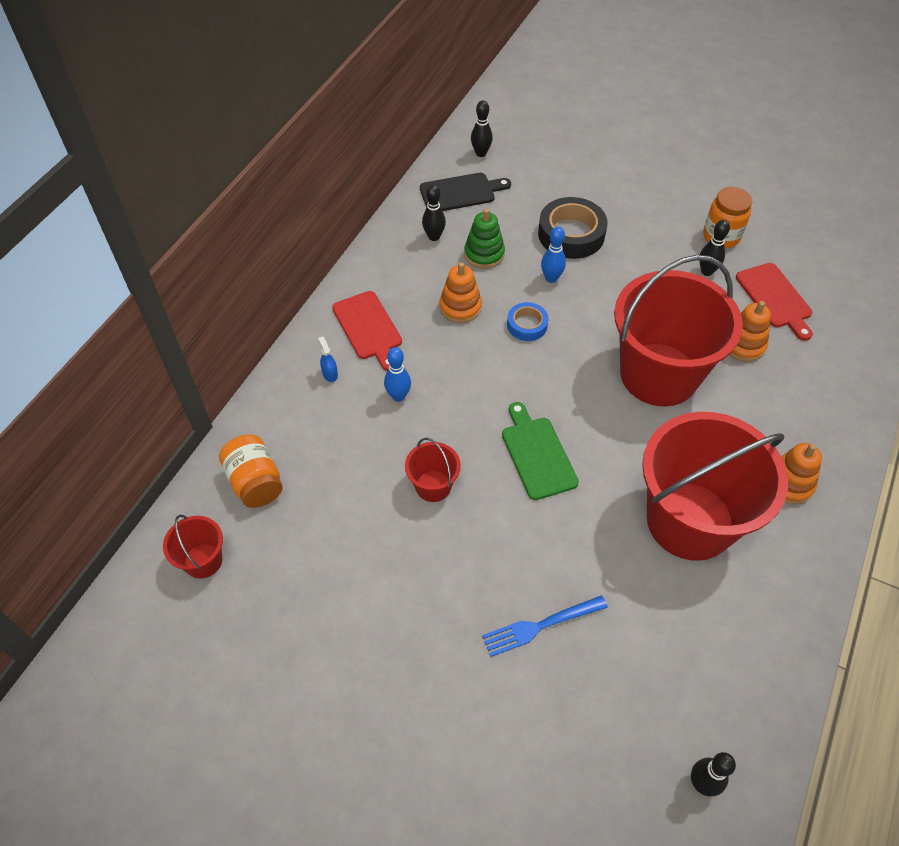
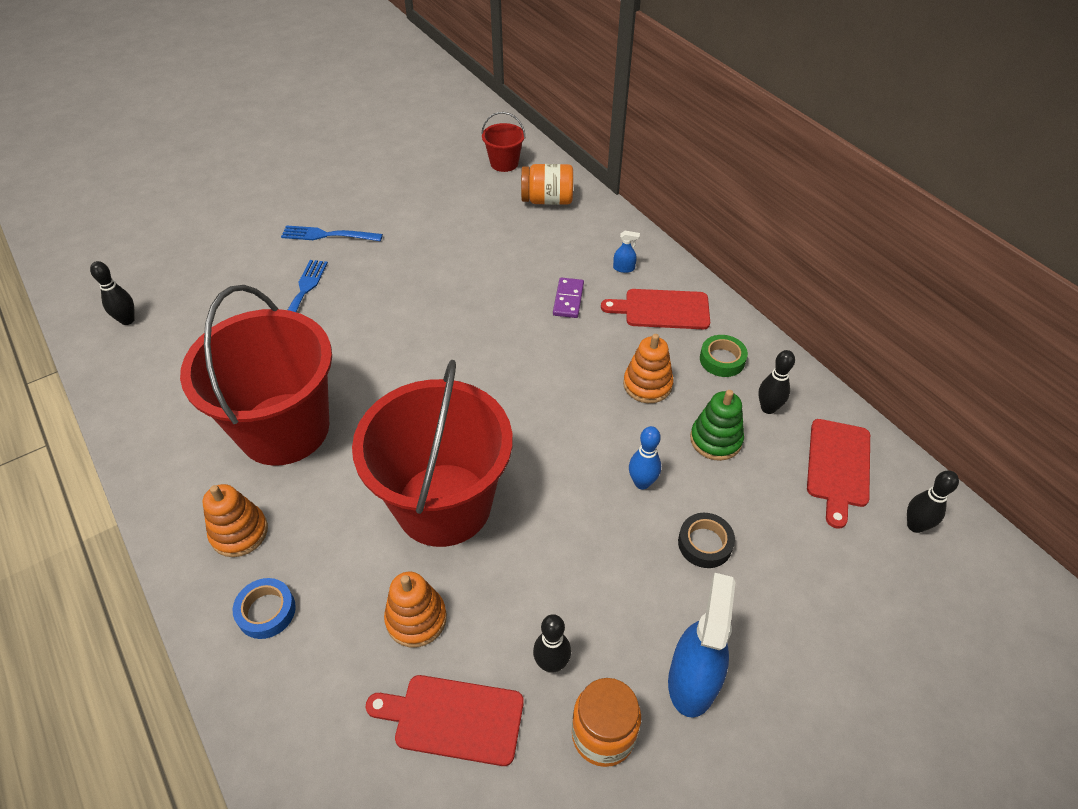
camera: 120 degrees right, 5 degrees down
blue bowling pin [384,347,411,402] -> purple domino [553,278,584,318]
red bucket [405,438,461,502] -> none
black cutting board [420,173,511,211] -> red cutting board [807,419,870,529]
green cutting board [502,402,579,500] -> none
blue tape [507,302,549,341] -> blue tape moved to [233,578,296,639]
black tape [538,197,608,259] -> black tape [678,513,735,568], size x0.56
none -> blue fork [281,225,383,241]
none -> blue spray bottle [668,573,736,718]
none -> green tape [700,335,748,377]

